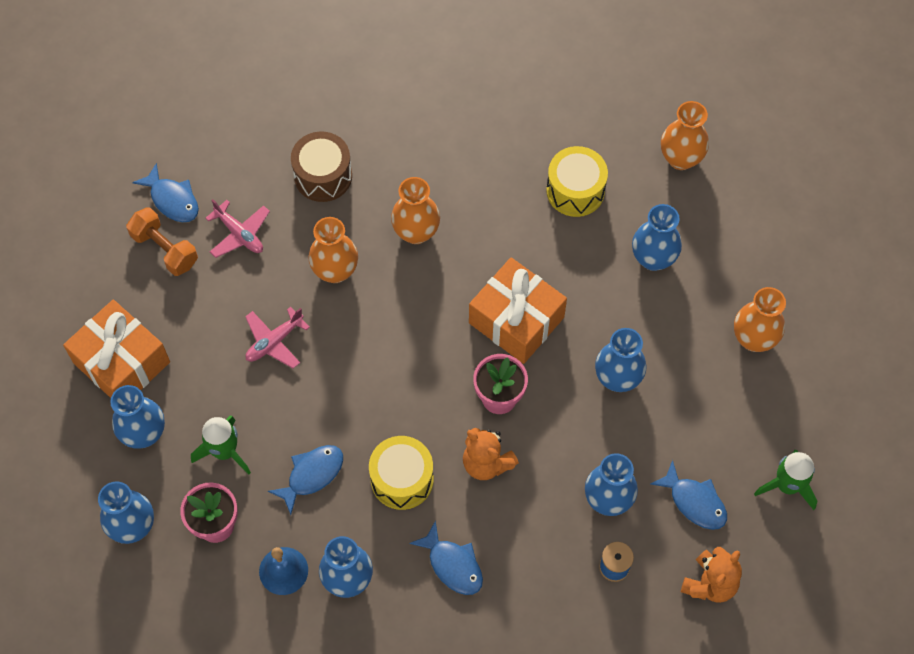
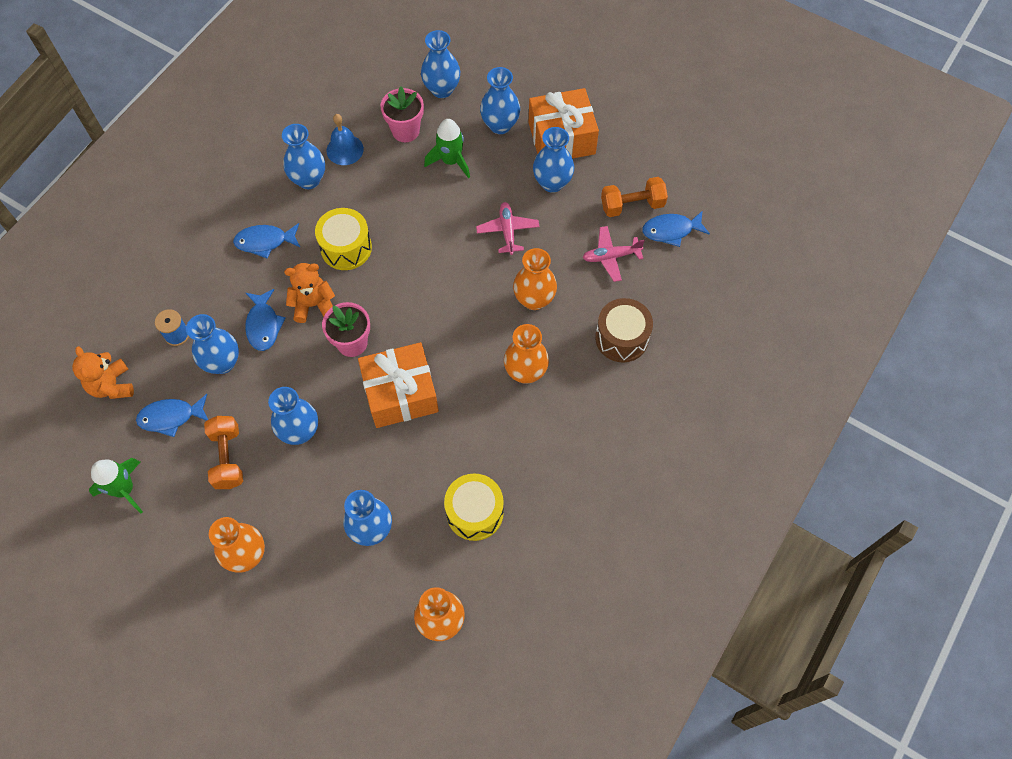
camera: 125 degrees right, 0 degrees up
blue fish [268,445,343,515] -> blue fish moved to [245,289,285,351]
none -> orange dumbbell [204,416,243,489]
none -> blue vase [533,127,574,193]

